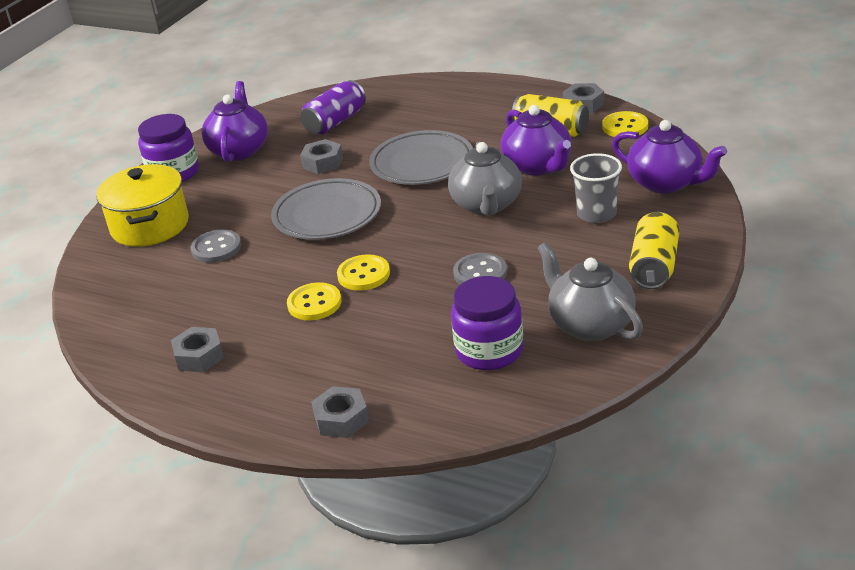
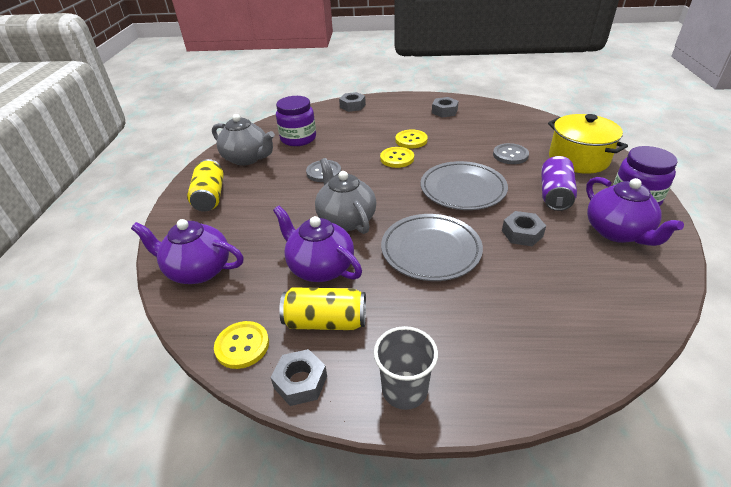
camera: 155 degrees right, 5 degrees up
purple can [300,80,366,134] -> purple can moved to [541,156,577,211]
grey cup [570,153,622,223] -> grey cup moved to [374,326,438,410]

